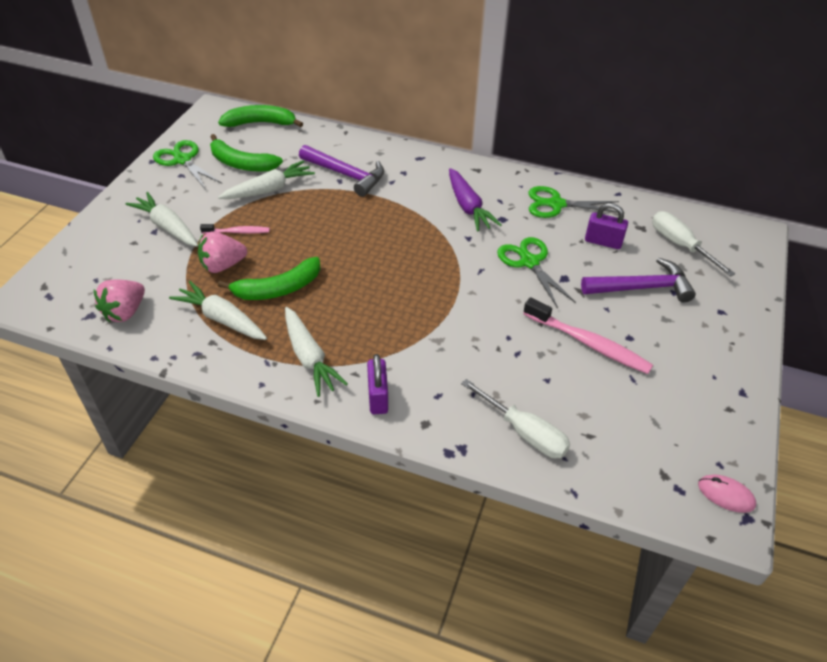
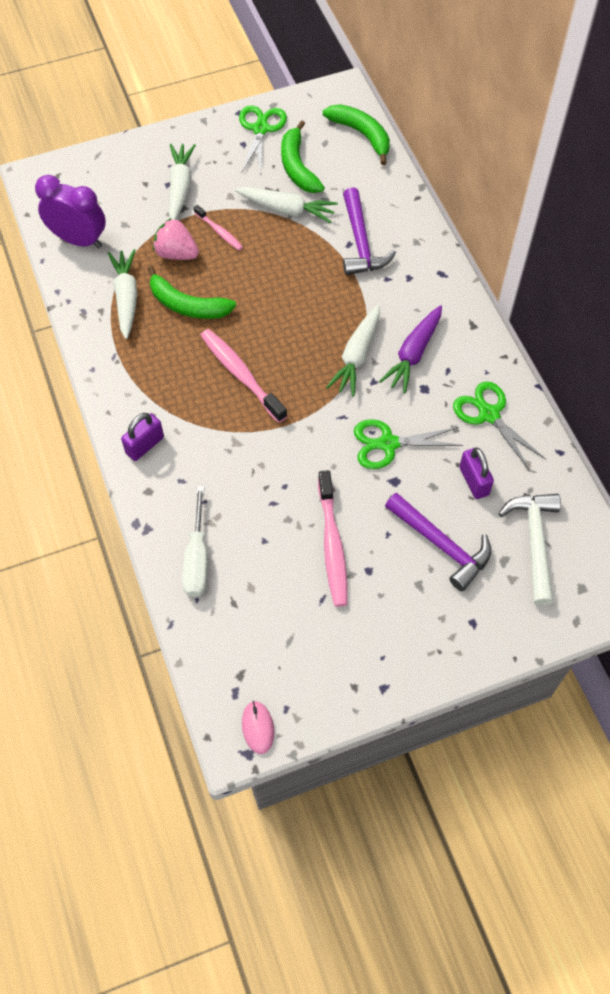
camera: 50 degrees right, 15 degrees up
pink strawberry [94,280,145,322] -> purple clock [35,175,106,248]
white carrot [285,307,348,397] -> white carrot moved to [326,305,380,396]
green scissors [497,237,576,308] -> green scissors turned 120 degrees counterclockwise [354,419,463,469]
white screwdriver [652,211,735,277] -> white hammer [499,494,561,606]
none -> pink toothbrush [200,329,287,423]

